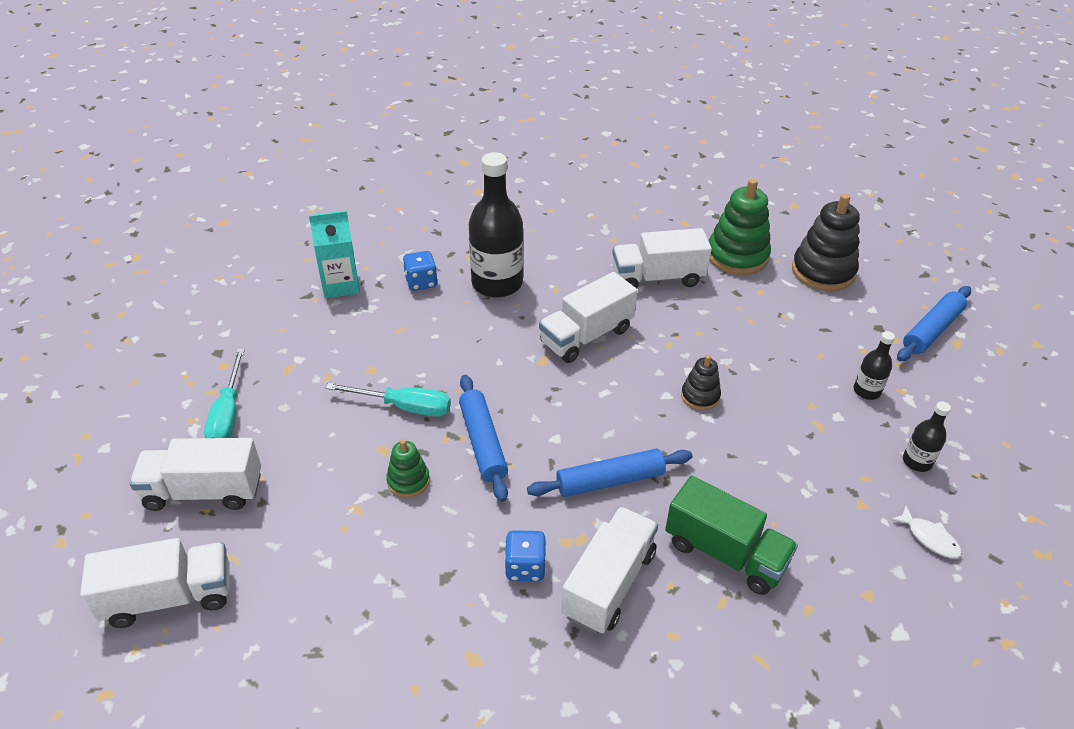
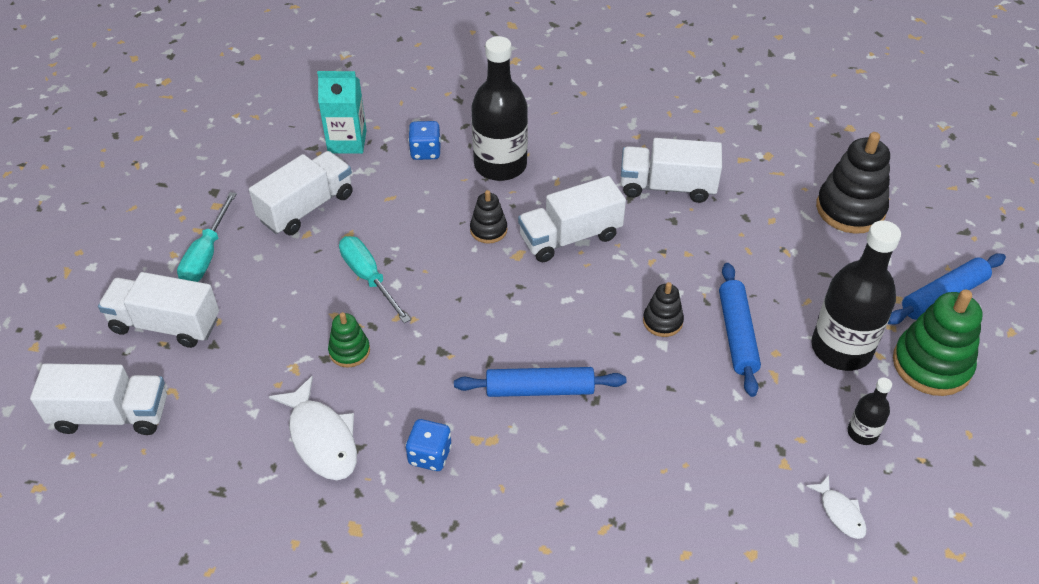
camera: 15 degrees right, 5 degrees up
turquoise screwdriver [326,383,451,417] -> turquoise screwdriver turned 150 degrees counterclockwise [339,236,411,323]
blue rolling pin [459,375,508,502] -> blue rolling pin moved to [719,263,761,397]
white truck [561,507,658,634] -> white truck moved to [249,151,353,235]
green truck [665,475,798,595] -> none
green stacking toy [709,178,771,275] -> green stacking toy moved to [893,289,982,396]
black bottle [854,331,895,400] -> black bottle [811,220,901,371], size x2.11
none -> white fish [269,376,357,480]
none -> black stacking toy [470,190,507,244]

